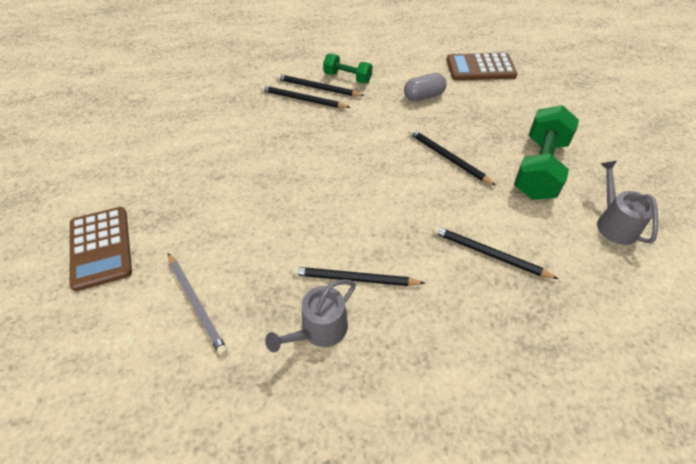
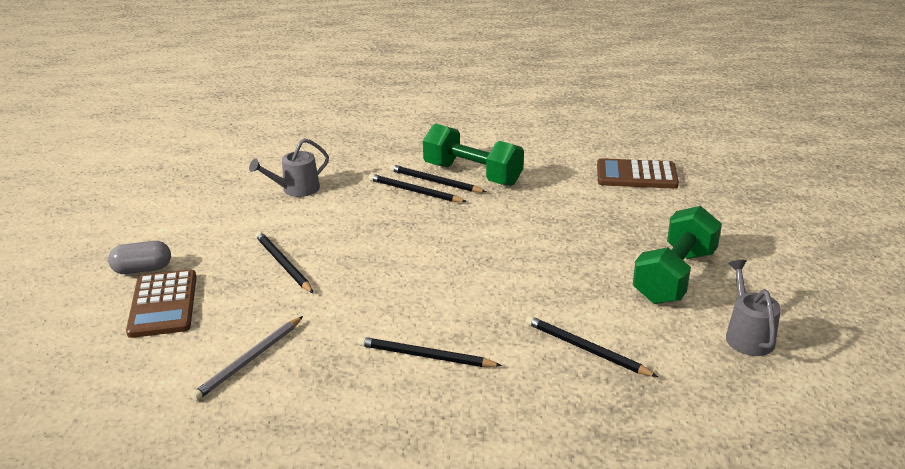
camera: 10 degrees right, 20 degrees down
grey pencil [168,253,228,356] -> grey pencil turned 60 degrees clockwise [191,316,303,401]
grey watering can [265,279,356,352] -> grey watering can moved to [249,138,329,197]
green dumbbell [323,54,372,84] -> green dumbbell [423,123,524,186], size x1.78
grey capsule [404,73,447,101] -> grey capsule moved to [108,241,171,274]
black pencil [409,129,496,186] -> black pencil moved to [255,231,313,293]

